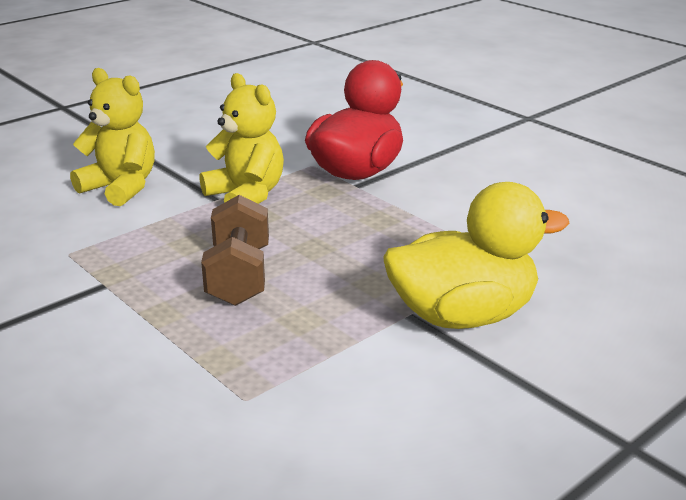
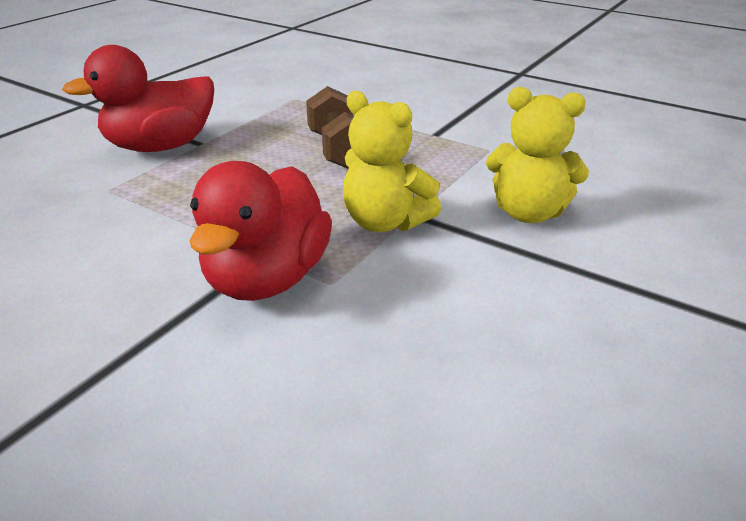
camera: 165 degrees right, 5 degrees up
yellow duck [383,182,570,329] -> red duck [62,45,214,152]

